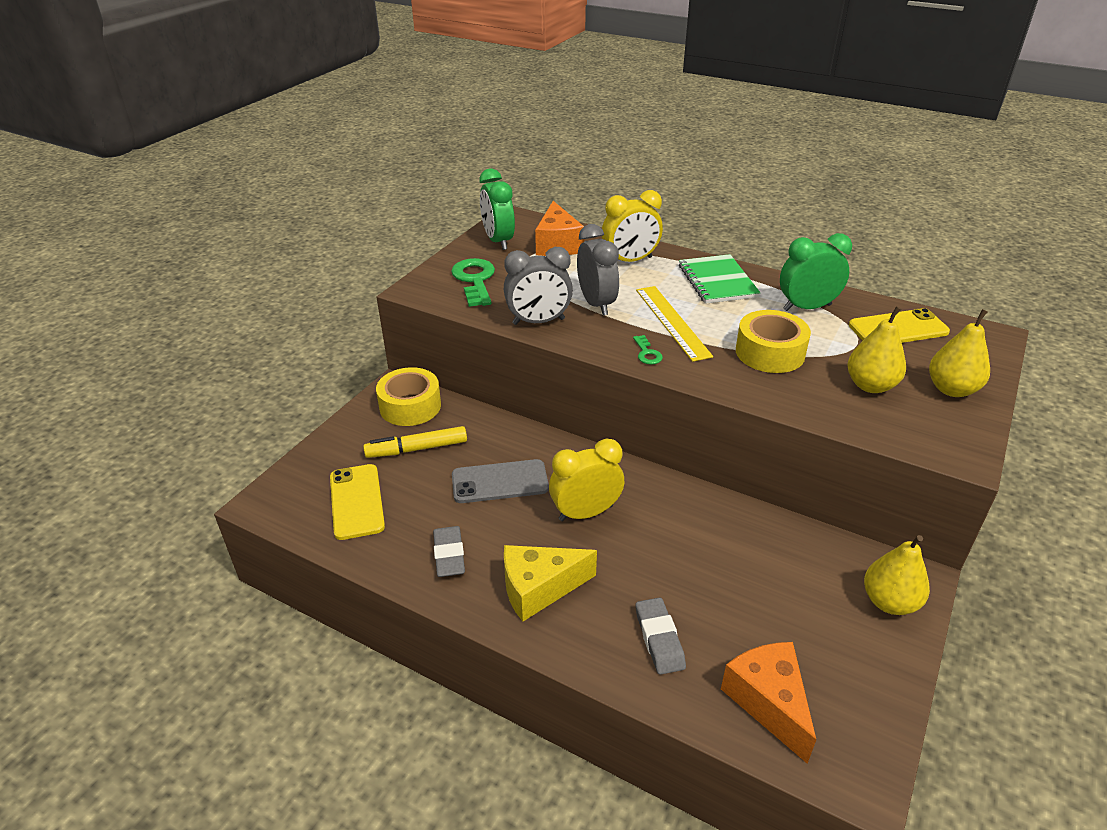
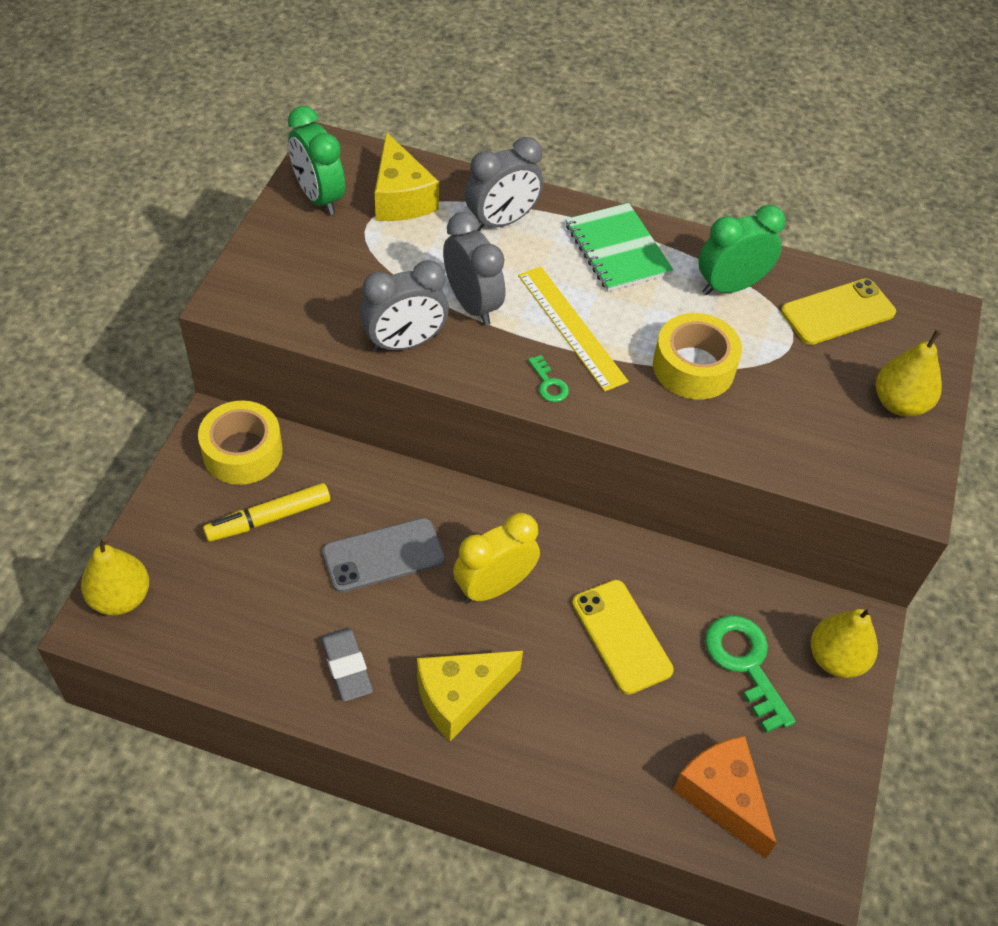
camera: 15 degrees left, 15 degrees up
yellow phone [330,464,385,540] -> yellow phone moved to [572,580,674,695]
green key [451,258,495,307] -> green key moved to [705,615,796,733]
orange cheese [535,201,584,256] -> yellow cheese [375,132,439,221]
yellow clock [602,190,663,262] -> grey clock [465,137,543,231]
grey eraser [636,597,686,675] -> none
yellow pear [847,306,906,393] -> yellow pear moved to [81,536,150,616]

